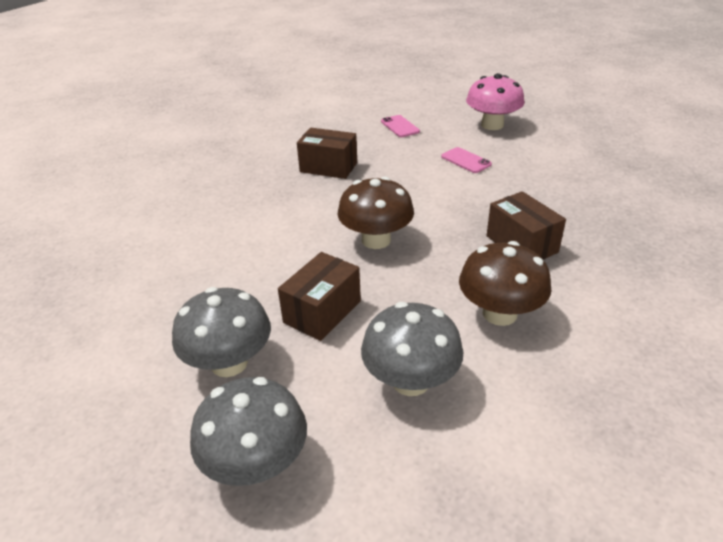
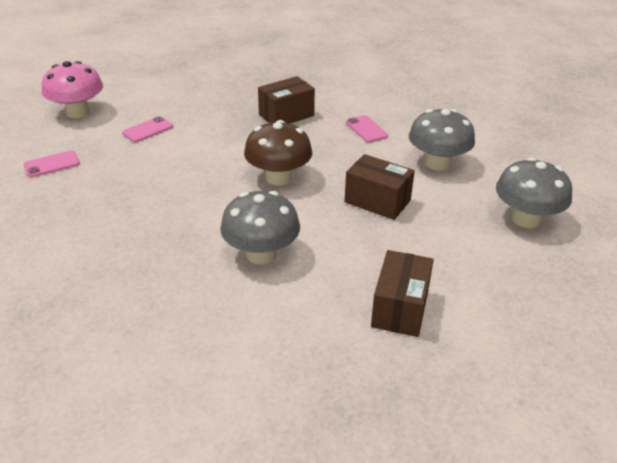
camera: 95 degrees left, 0 degrees up
grey mushroom [172,287,271,377] -> grey mushroom moved to [220,191,300,265]
brown box [297,128,357,179] -> brown box moved to [371,250,434,337]
brown mushroom [459,241,551,326] -> pink phone [346,115,388,143]

